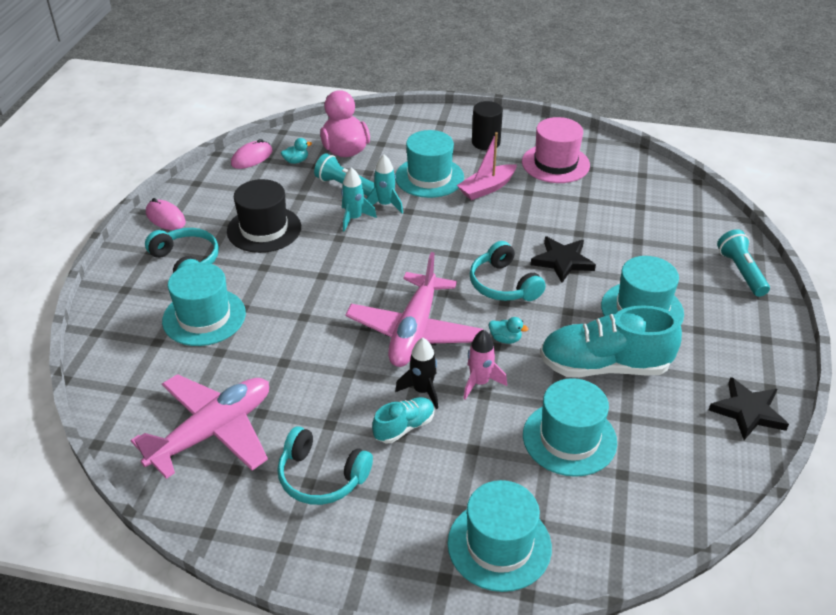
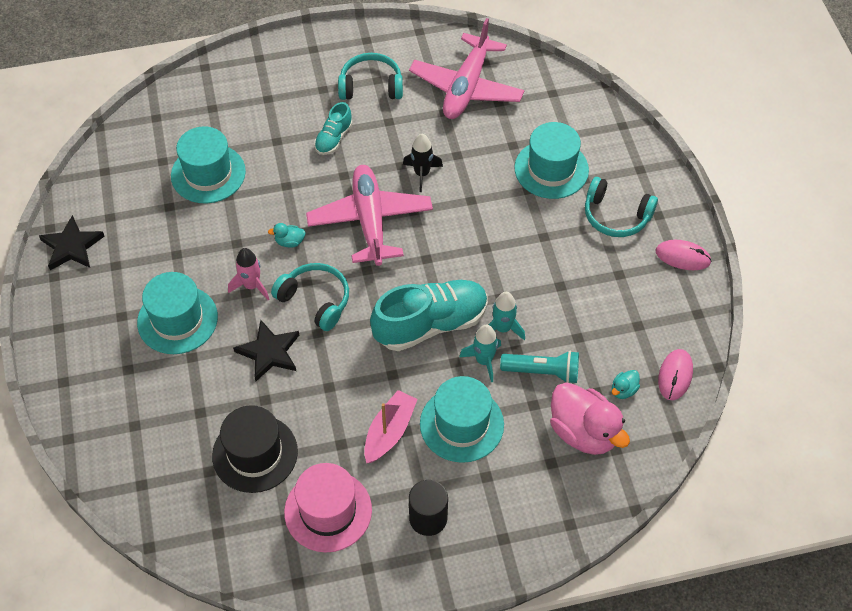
camera: 155 degrees right, 15 degrees up
black hat [227,179,301,253] -> black hat moved to [212,405,298,493]
black rocket [395,338,438,409] -> black rocket moved to [403,134,443,192]
turquoise hat [448,480,552,592] -> none
pink rocket [463,329,507,400] -> pink rocket moved to [228,248,269,300]
turquoise shoe [540,305,682,377] -> turquoise shoe moved to [370,280,488,351]
turquoise flashlight [717,229,770,297] -> none

